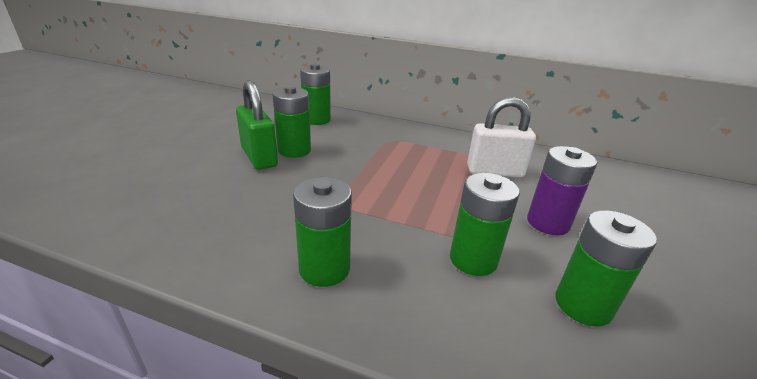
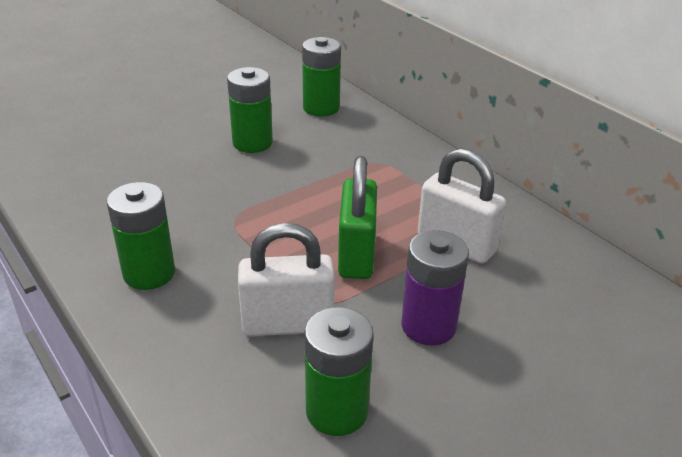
camera: 35 degrees right, 5 degrees up
green padlock [236,80,278,170] -> green padlock moved to [338,156,377,279]
green battery [450,173,520,276] -> white padlock [238,223,335,336]

